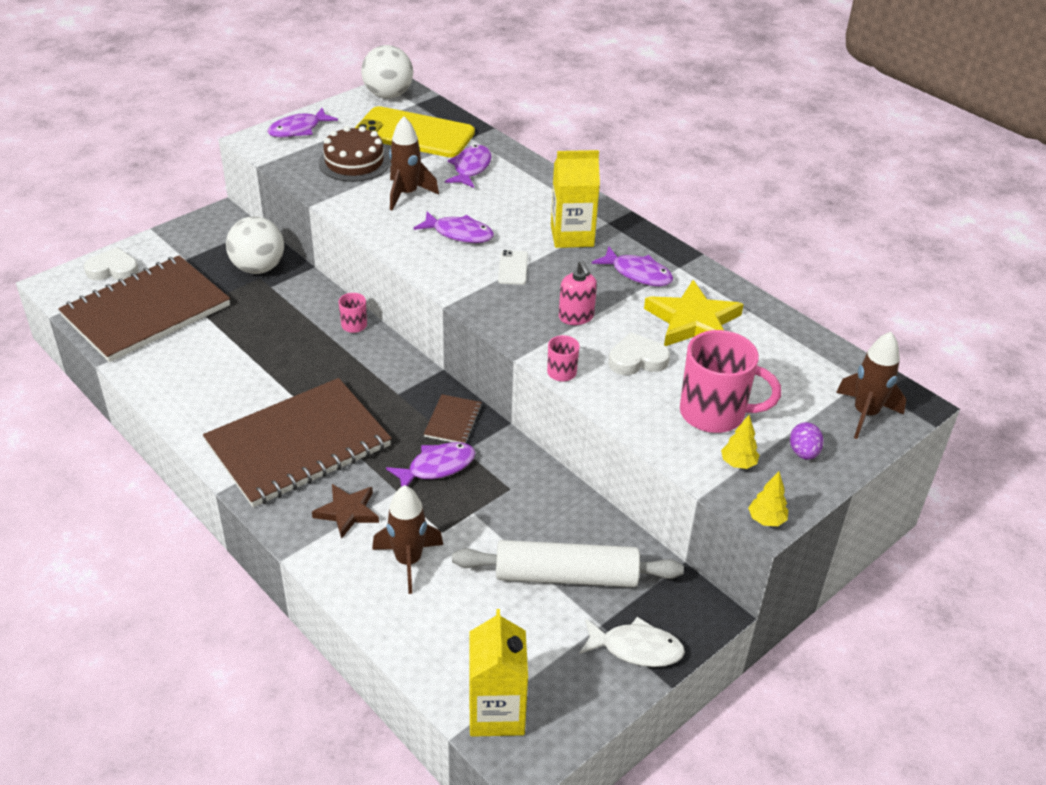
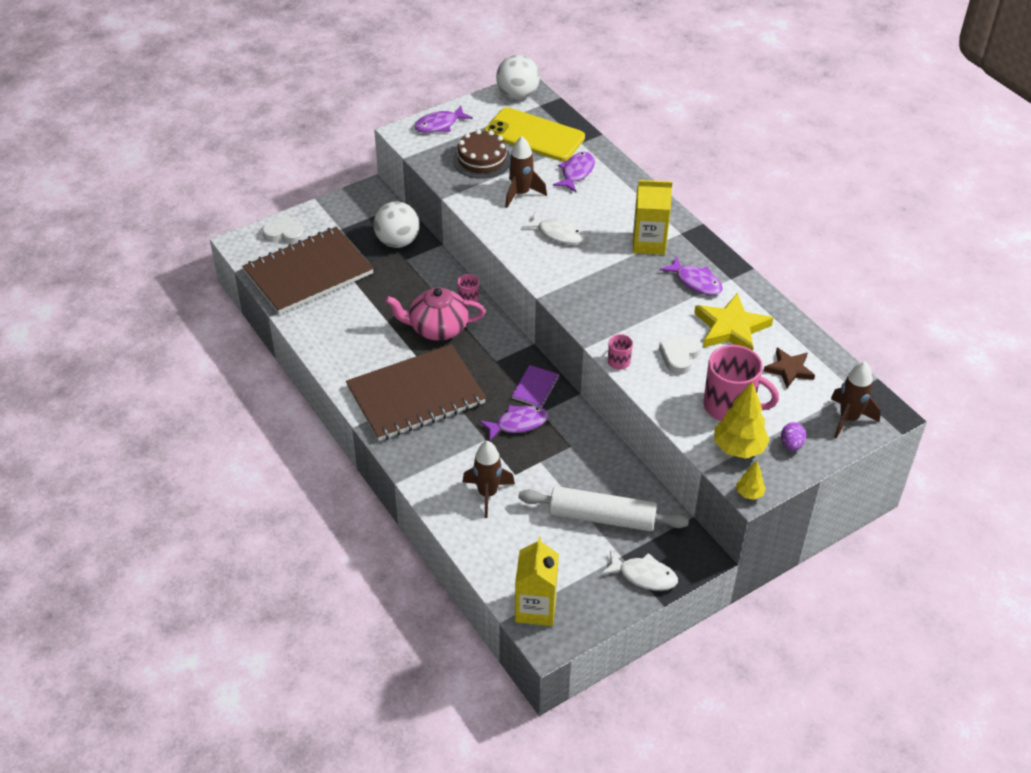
camera: 10 degrees right, 5 degrees up
brown star [312,484,379,539] -> brown star moved to [763,348,815,388]
purple fish [413,211,494,243] -> white fish [522,212,585,244]
brown notebook [424,394,482,443] -> purple notebook [511,365,560,407]
white phone [498,250,528,285] -> none
pink soap dispenser [559,261,597,325] -> none
white heart [609,332,670,375] -> white heart turned 60 degrees counterclockwise [659,336,701,375]
yellow tree [721,415,760,469] -> yellow tree [714,381,770,459], size x1.93
none -> pink teapot [385,287,485,341]

